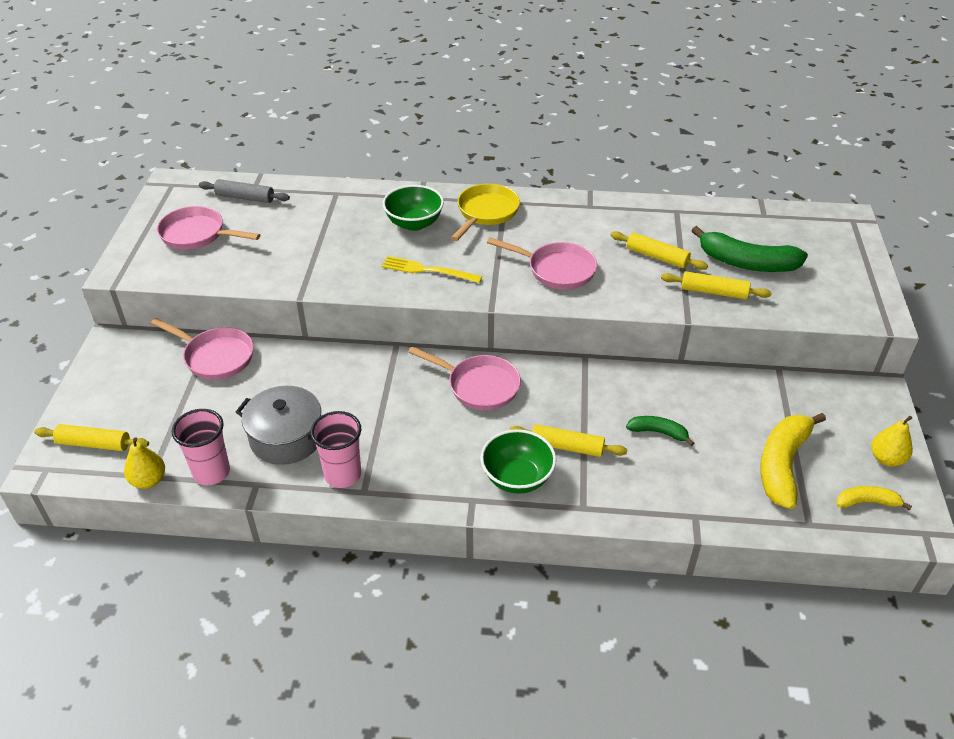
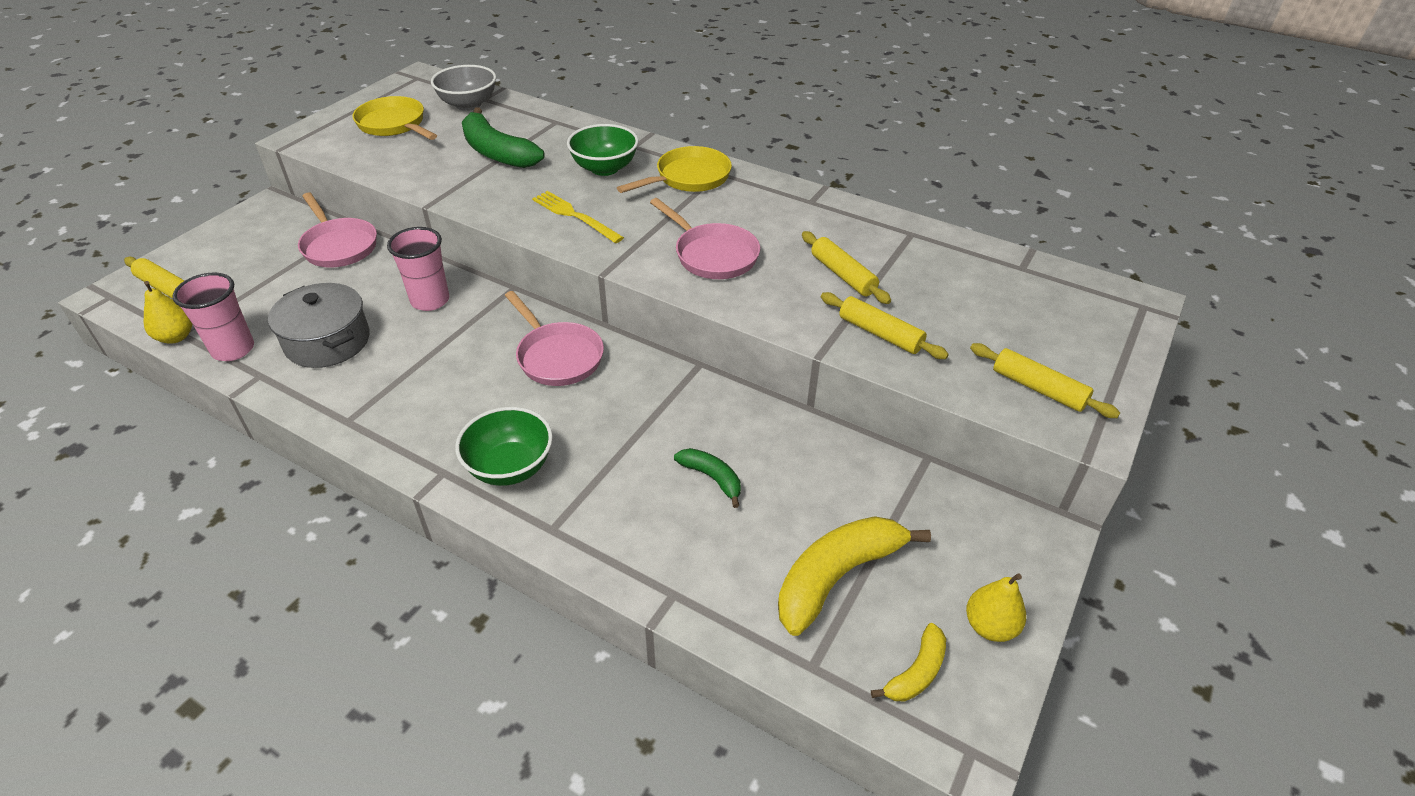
camera: 25 degrees right, 0 degrees up
pink pan [157,206,260,250] -> yellow pan [352,96,437,140]
grey rolling pin [199,179,290,203] -> grey bowl [431,65,496,111]
pink cup [310,411,361,488] -> pink cup moved to [387,227,449,311]
yellow rolling pin [509,424,628,457] -> yellow rolling pin moved to [970,343,1120,418]
green banana [691,226,808,272] -> green banana moved to [462,107,545,168]
yellow banana [836,486,912,510] -> yellow banana turned 105 degrees clockwise [871,623,946,701]

